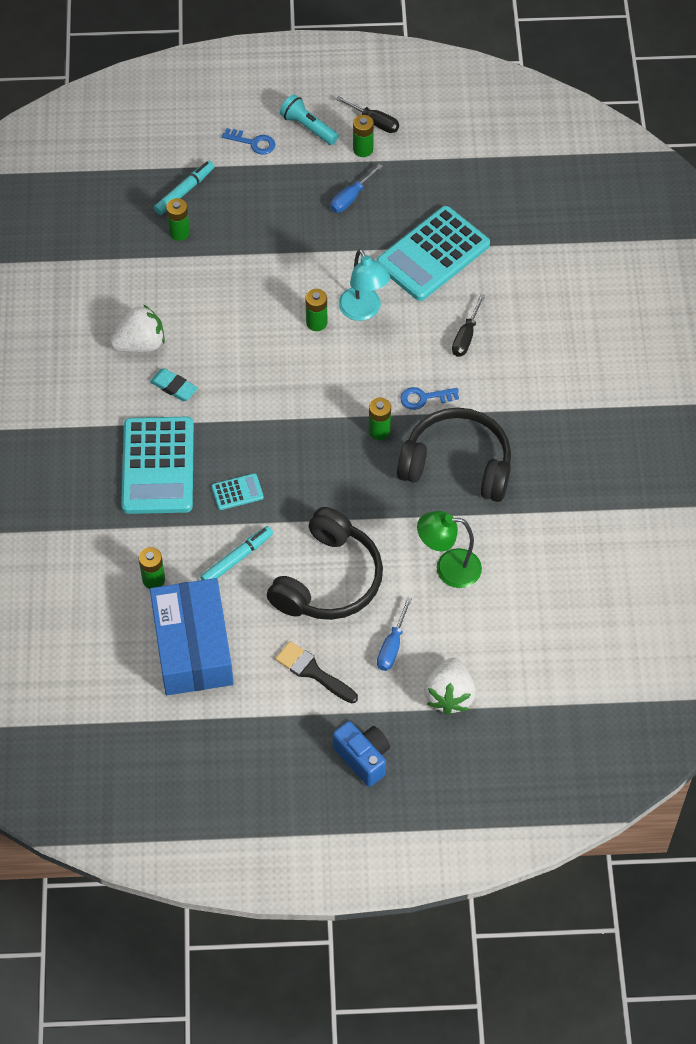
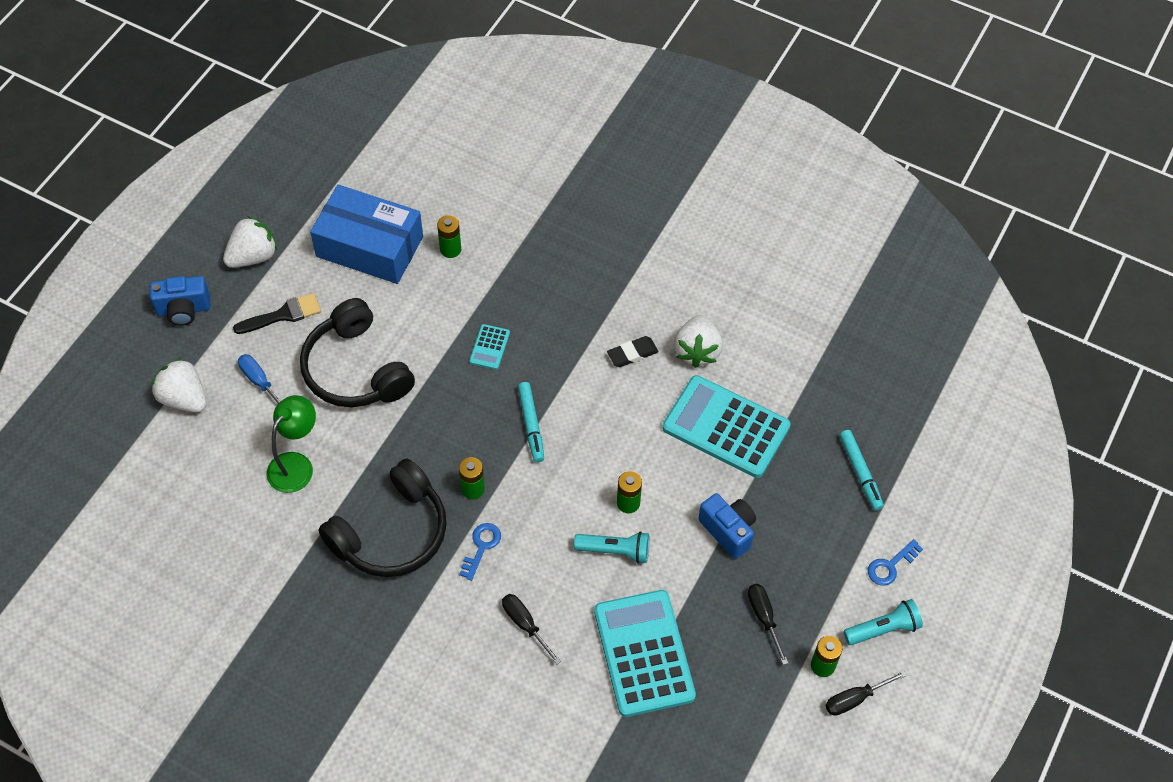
camera: 120 degrees right, 0 degrees up
turquoise calculator [121,417,194,514] -> turquoise calculator moved to [662,375,791,478]
turquoise eraser [150,368,198,401] -> black eraser [607,336,658,367]
green battery [166,198,190,241] -> none
turquoise marker [200,526,273,580] -> turquoise marker moved to [518,382,544,462]
blue screwdriver [330,164,383,213] -> black screwdriver [748,584,788,665]
turquoise lamp [339,249,390,321] -> turquoise flashlight [574,531,650,563]
none -> white strawberry [223,216,278,268]
none -> blue camera [698,493,756,559]

